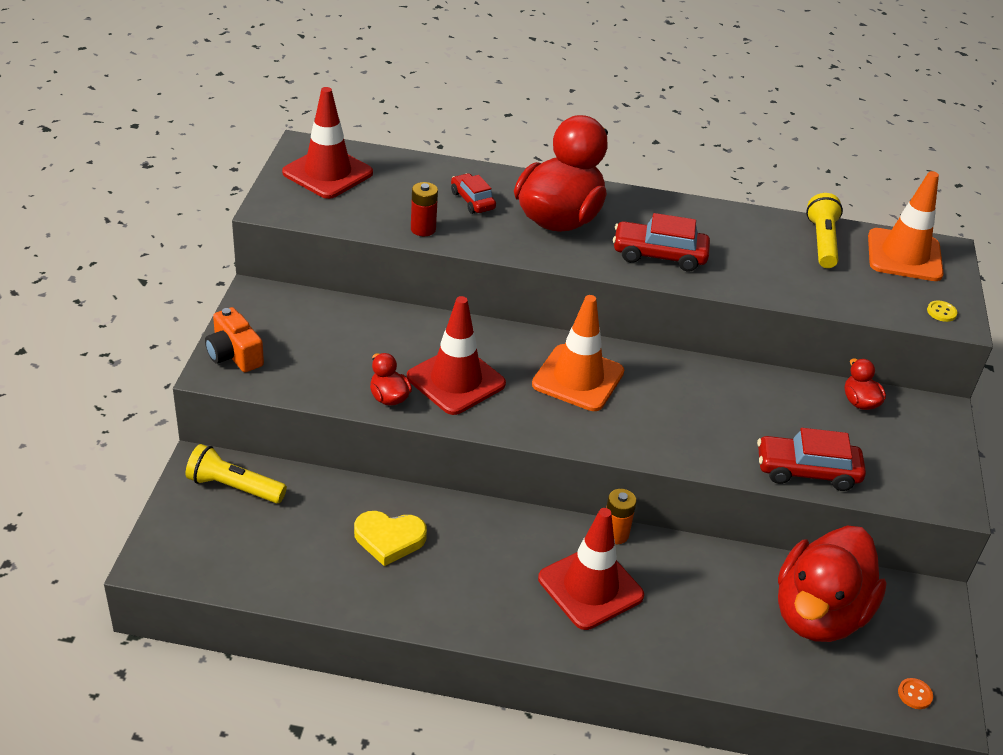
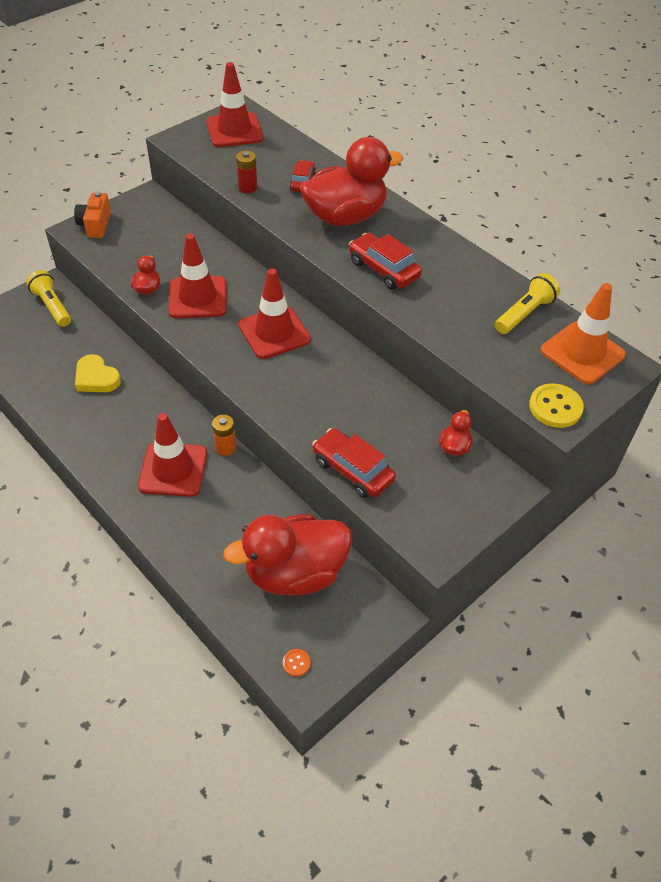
camera: 40 degrees right, 10 degrees up
orange traffic cone [532,295,624,411] -> red traffic cone [239,269,311,359]
yellow button [927,300,957,322] -> yellow button [529,384,584,428], size x1.98

